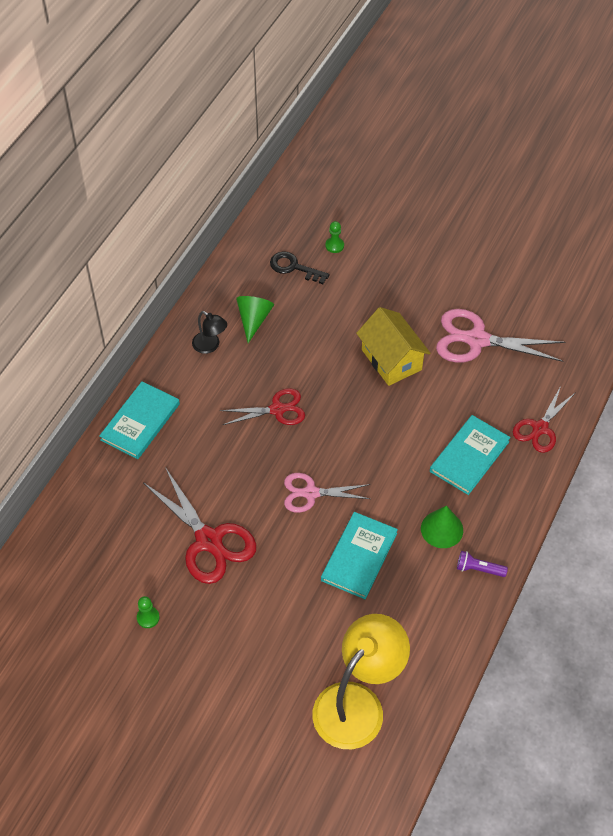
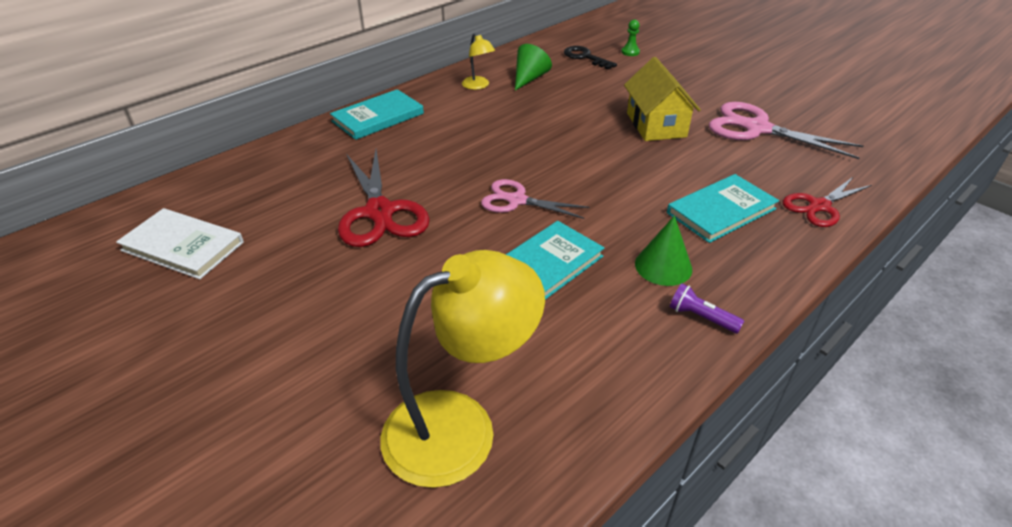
camera: 20 degrees right, 15 degrees down
green pawn [137,596,160,628] -> none
black lamp [192,311,227,354] -> yellow lamp [462,33,495,90]
red scissors [220,388,305,425] -> none
none -> white book [116,208,244,279]

